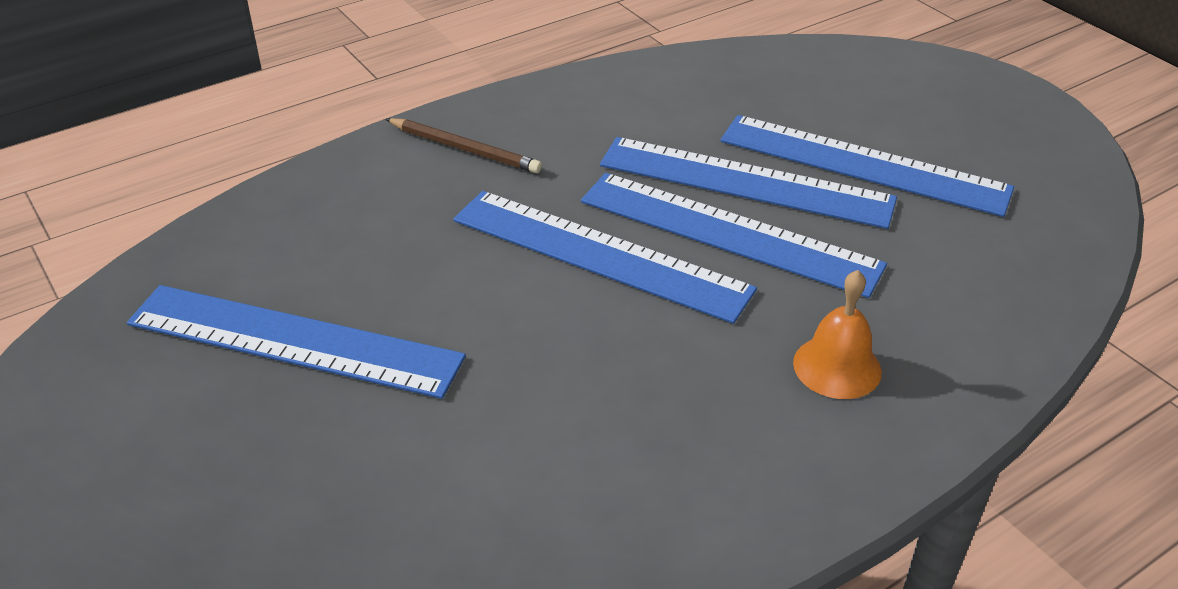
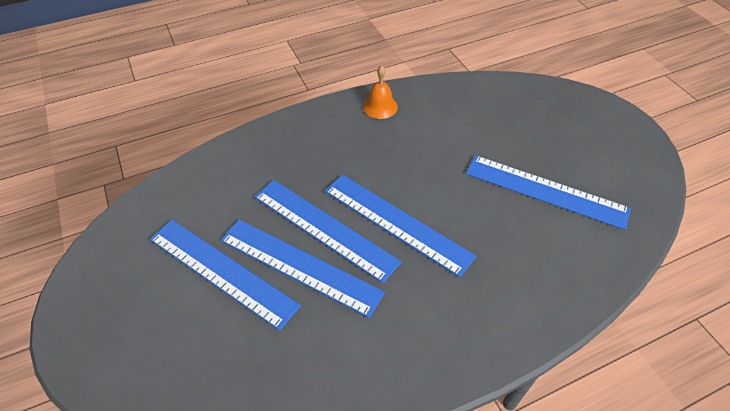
camera: 170 degrees left, 10 degrees up
brown pencil [386,118,542,173] -> none
orange bell [793,270,882,399] -> orange bell moved to [363,65,398,119]

